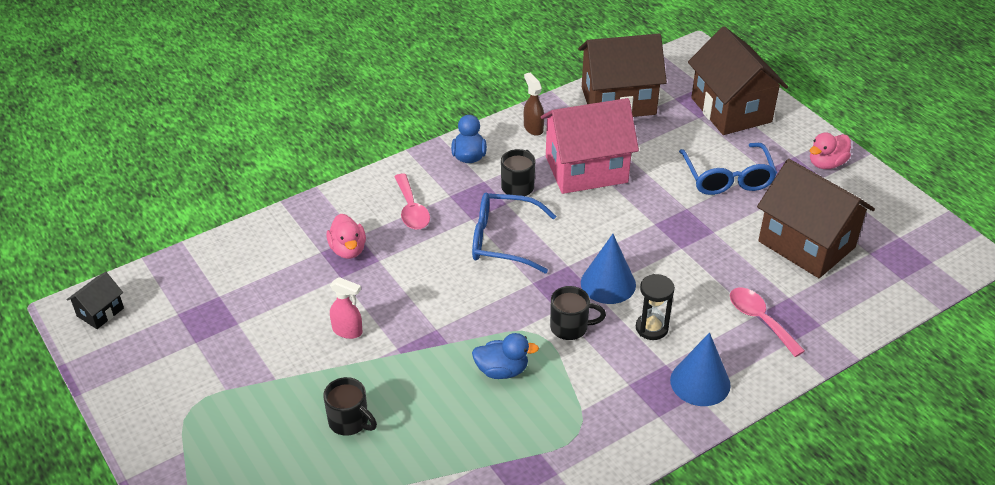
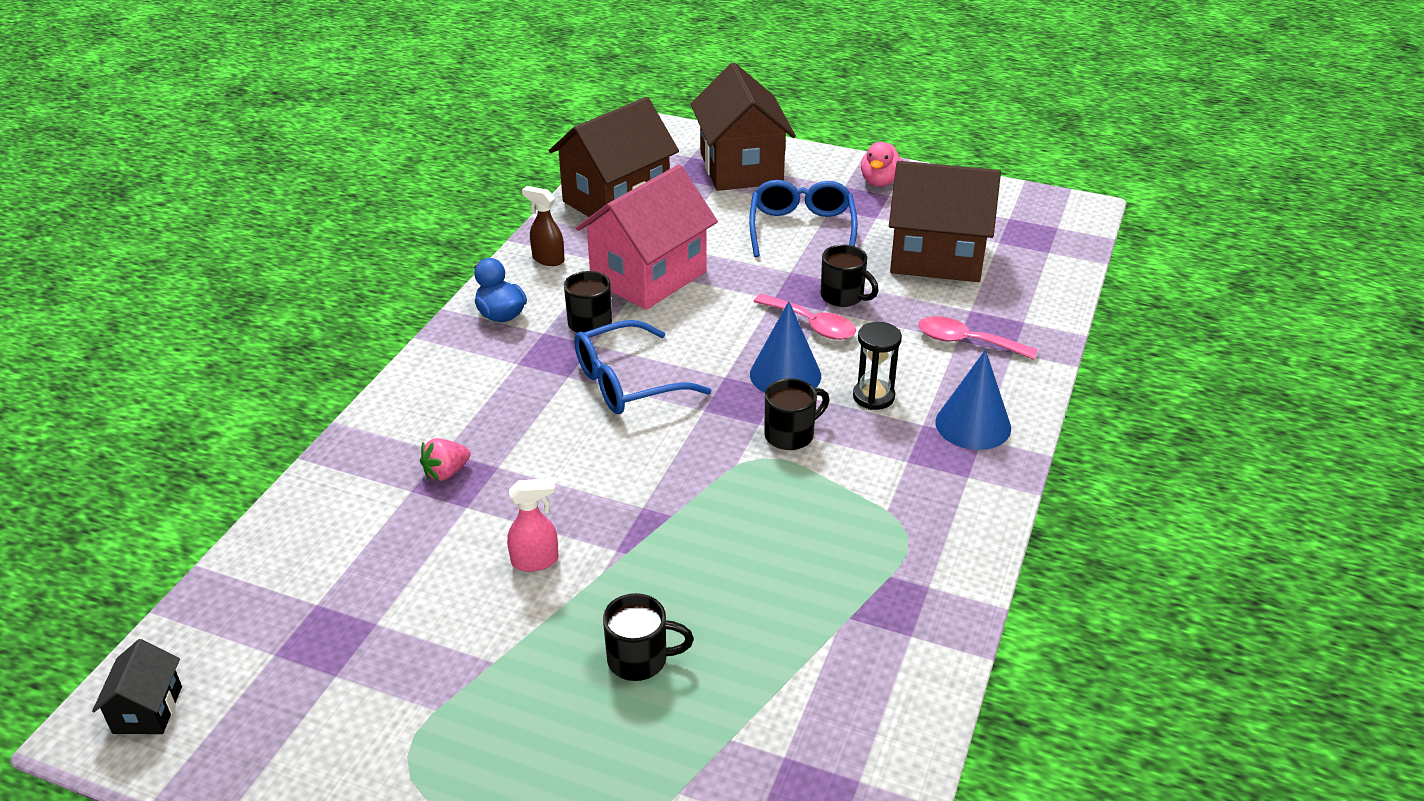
camera: 35 degrees left, 5 degrees down
pink duck [326,214,366,259] -> pink strawberry [420,438,470,481]
pink spoon [394,174,430,230] -> pink spoon moved to [753,294,856,340]
blue duck [472,333,539,379] -> none
blue glasses [679,143,777,195] -> blue glasses turned 135 degrees counterclockwise [749,180,858,257]
brown house [688,26,788,135] -> brown house turned 45 degrees clockwise [691,63,796,191]
none -> black mug [821,245,879,307]

